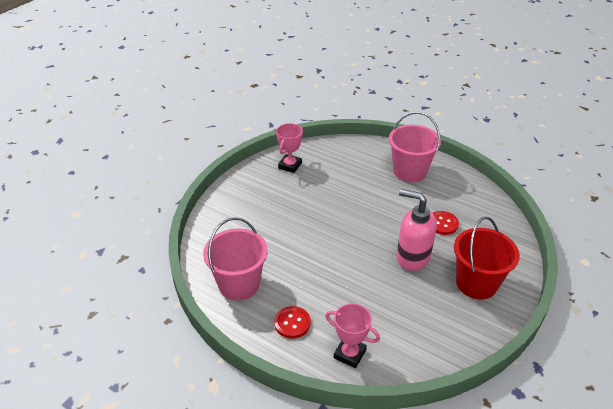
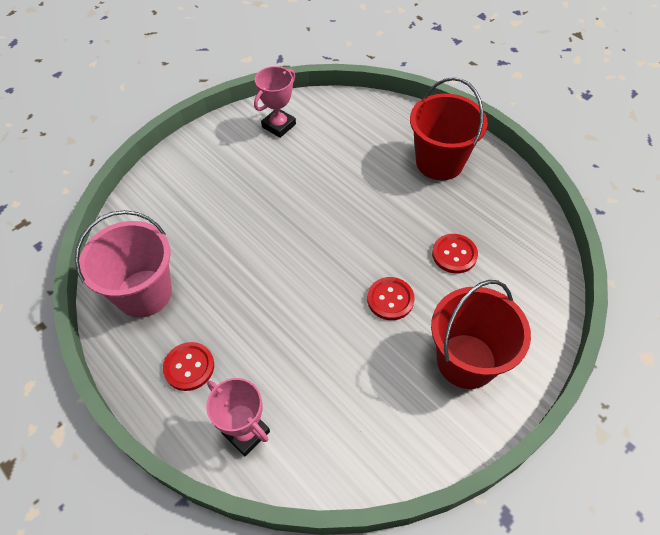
camera: 15 degrees right, 15 degrees up
pink bucket [389,112,441,182] -> red bucket [410,77,488,180]
pink soap dispenser [396,189,437,271] -> red button [367,277,415,320]

